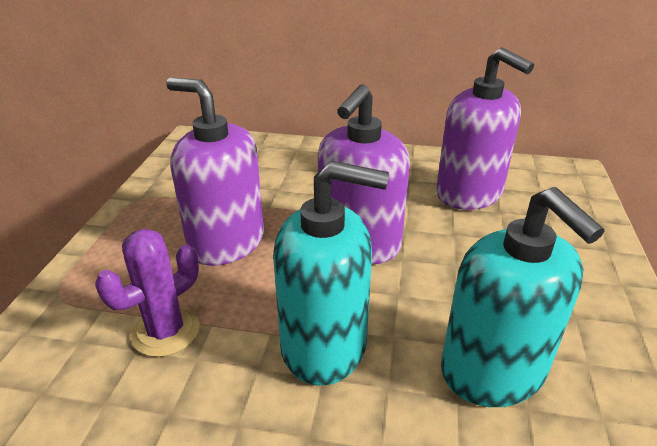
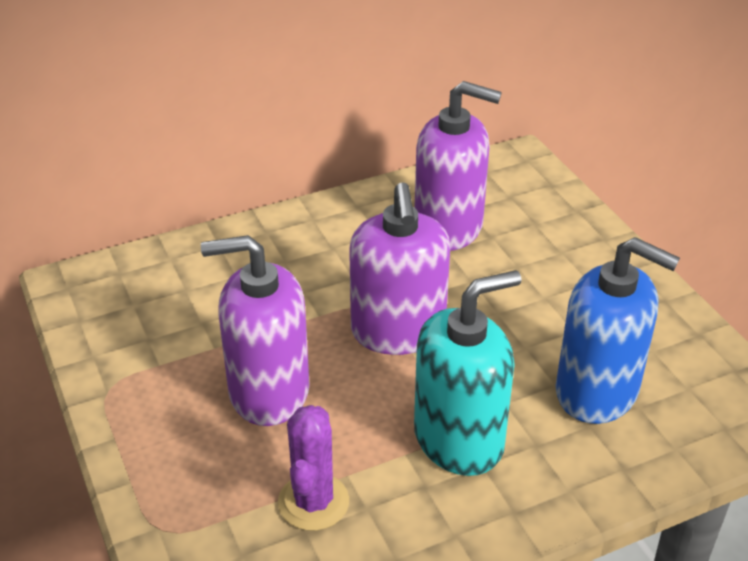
camera: 35 degrees left, 5 degrees up
turquoise soap dispenser [441,187,604,407] -> blue soap dispenser [555,237,680,424]

